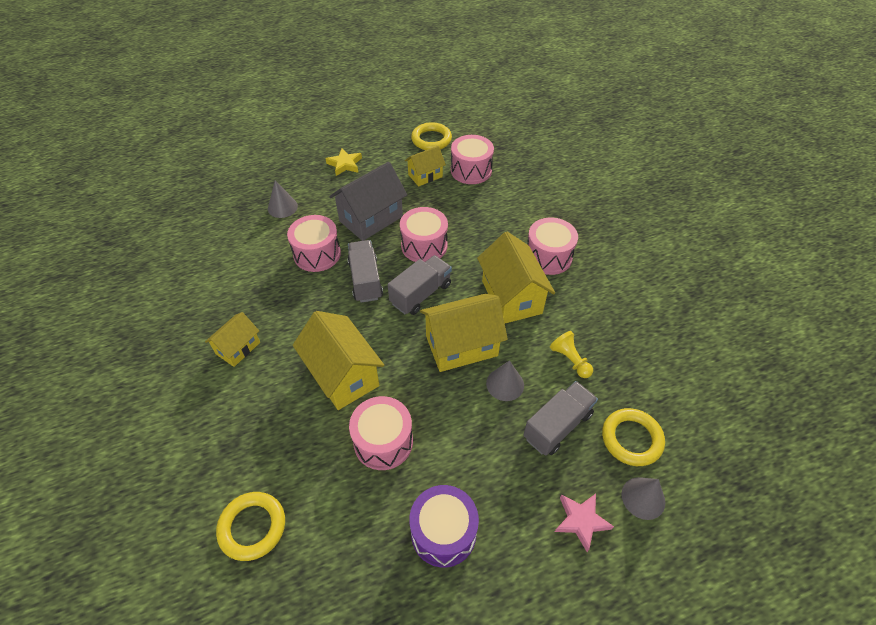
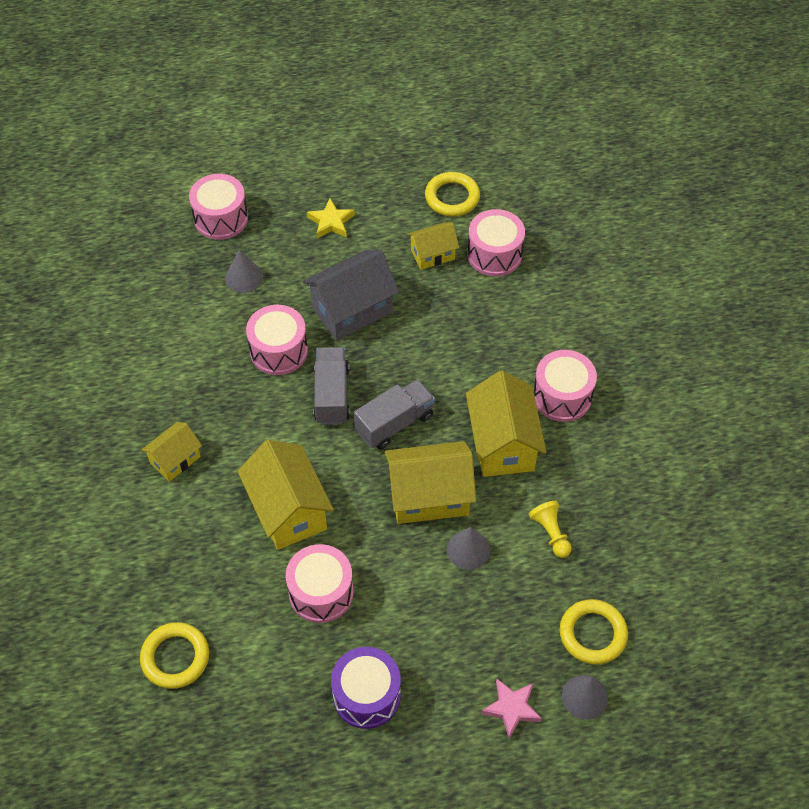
camera: 10 degrees right, 5 degrees up
pink drum [400,207,448,262] -> pink drum moved to [189,174,248,240]
grey truck [523,381,598,456] -> none

